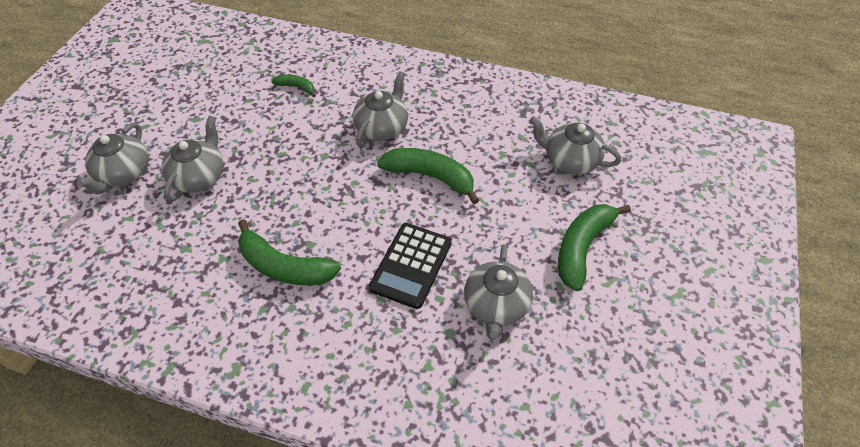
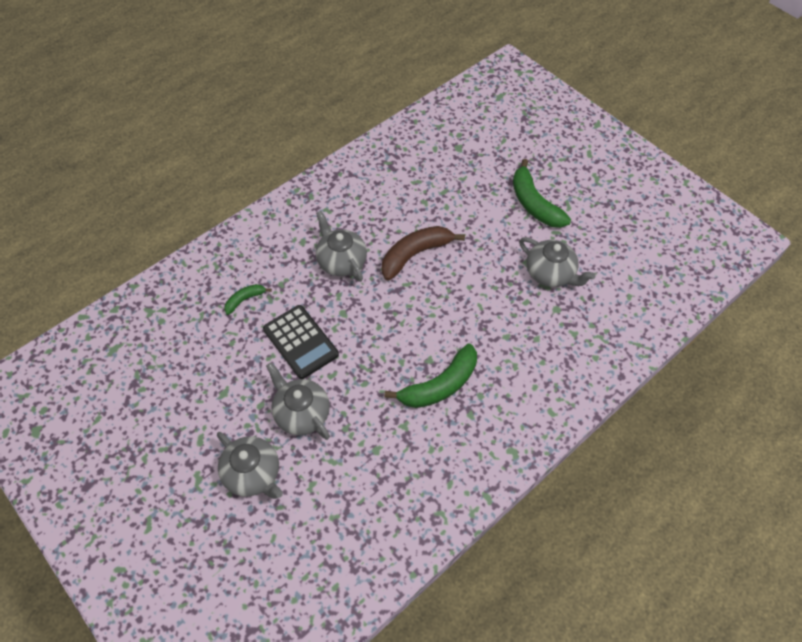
camera: 60 degrees left, 5 degrees up
black calculator [369,223,452,309] -> black calculator moved to [263,305,339,379]
green banana [377,148,479,204] -> brown banana [382,226,465,280]
grey teapot [529,116,621,175] -> none

